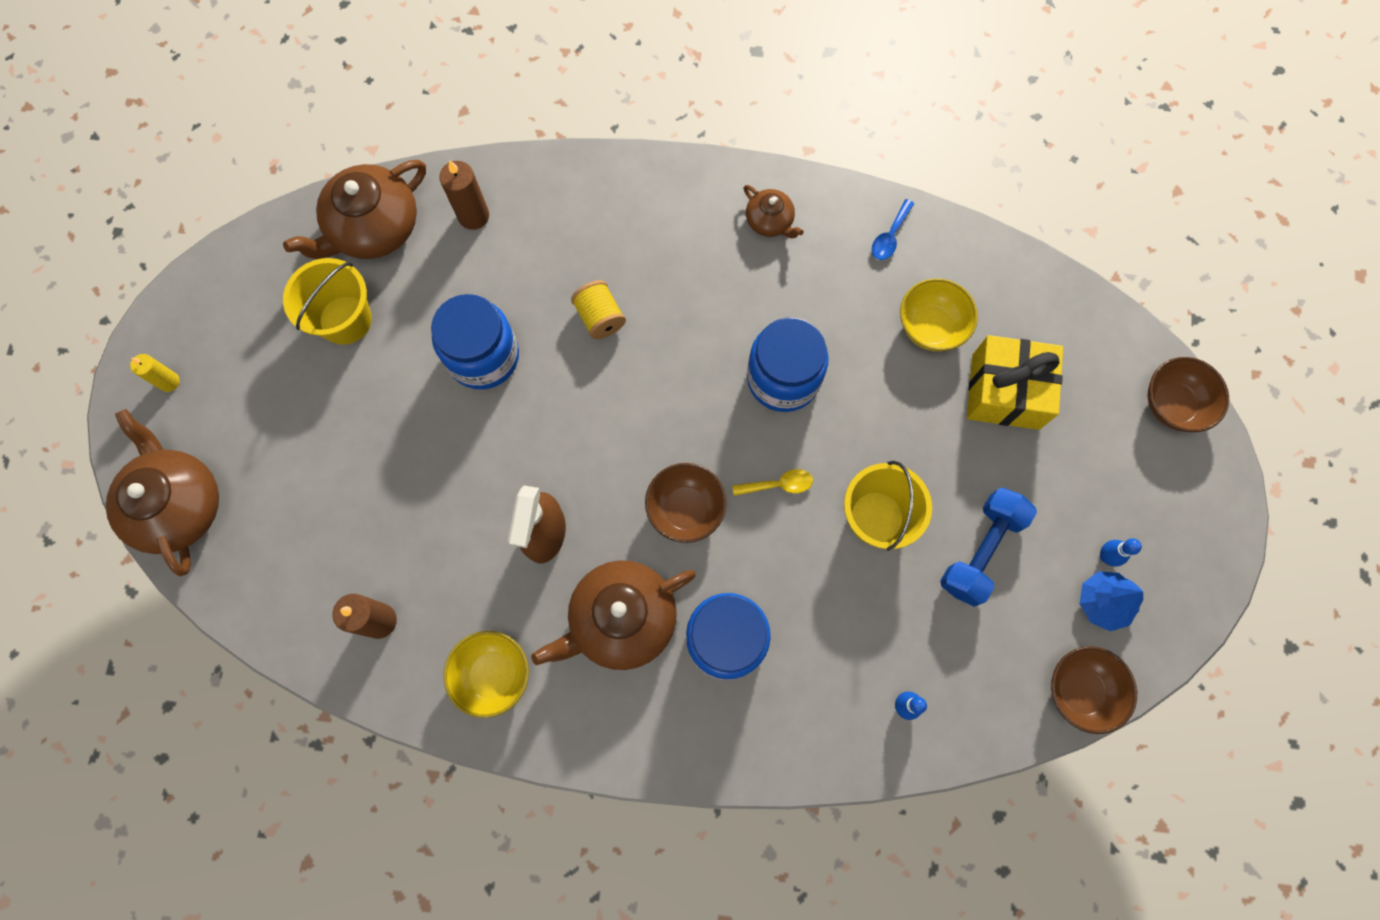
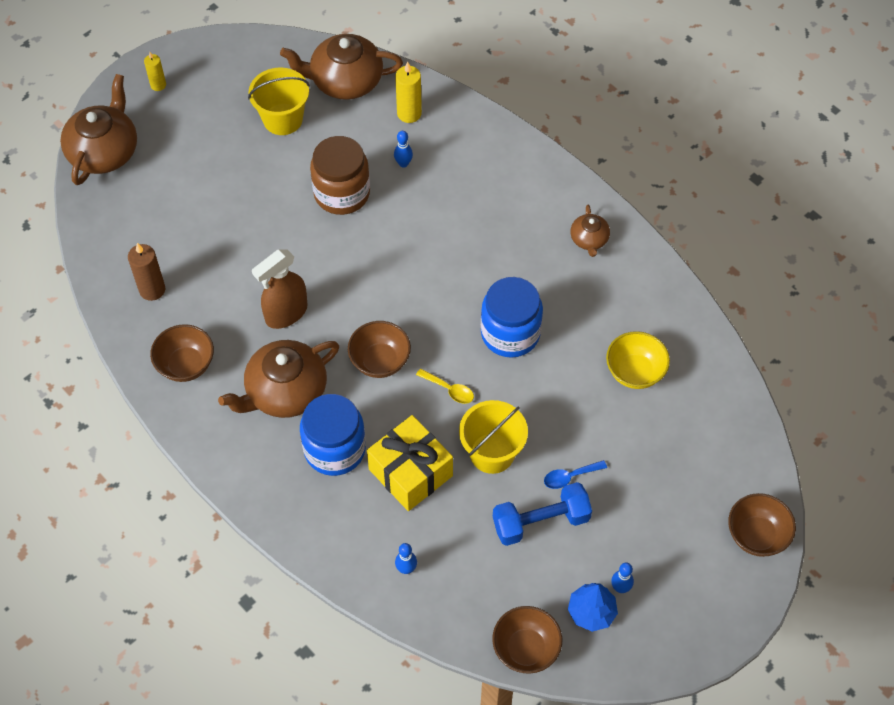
camera: 40 degrees right, 15 degrees down
blue jar [431,294,519,389] -> brown jar [310,136,370,215]
brown candle [439,160,489,230] -> yellow candle [395,62,422,123]
yellow bowl [443,631,529,718] -> brown bowl [150,324,214,382]
brown teapot [531,560,696,670] -> brown teapot turned 45 degrees counterclockwise [218,340,339,418]
yellow spool [571,280,626,339] -> none
blue spoon [872,199,914,260] -> blue spoon moved to [544,460,607,489]
yellow gift [967,335,1063,430] -> yellow gift moved to [367,415,453,511]
none -> blue bowling pin [394,131,413,168]

